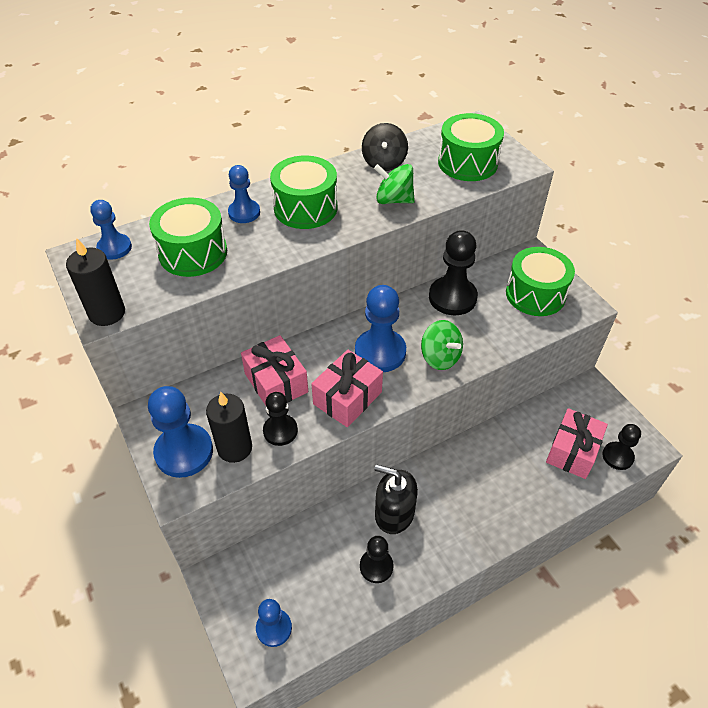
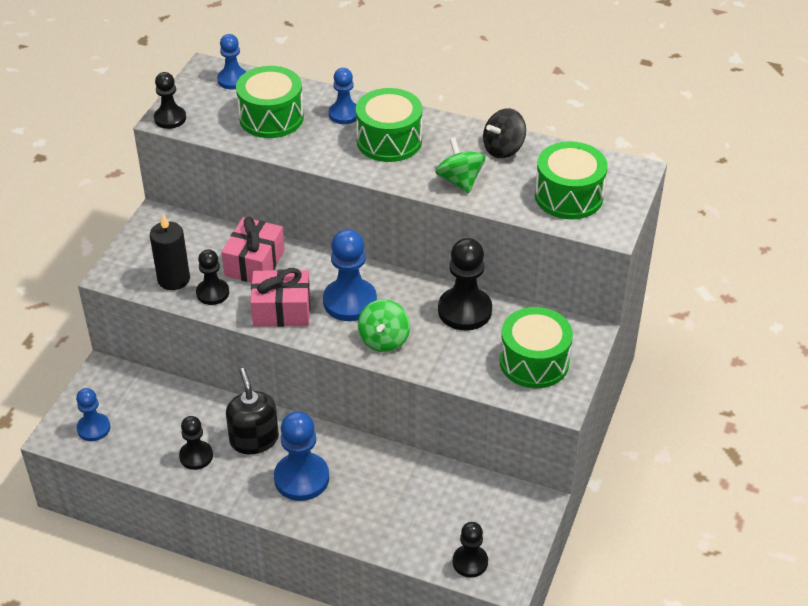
camera: 50 degrees right, 5 degrees down
black candle [66,238,125,326] -> black pawn [154,72,186,129]
blue pawn [148,386,213,478] -> blue pawn moved to [274,411,329,501]
pink gift [546,408,608,479] -> none

